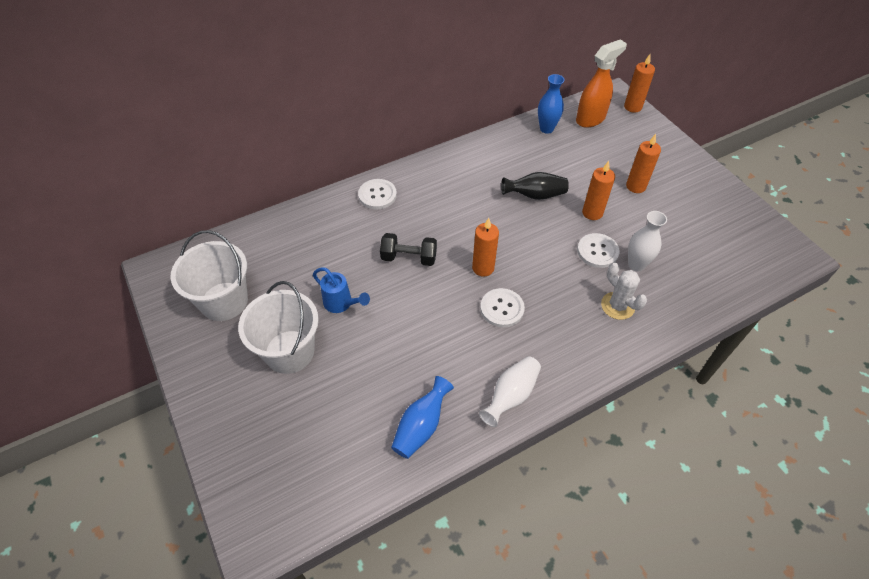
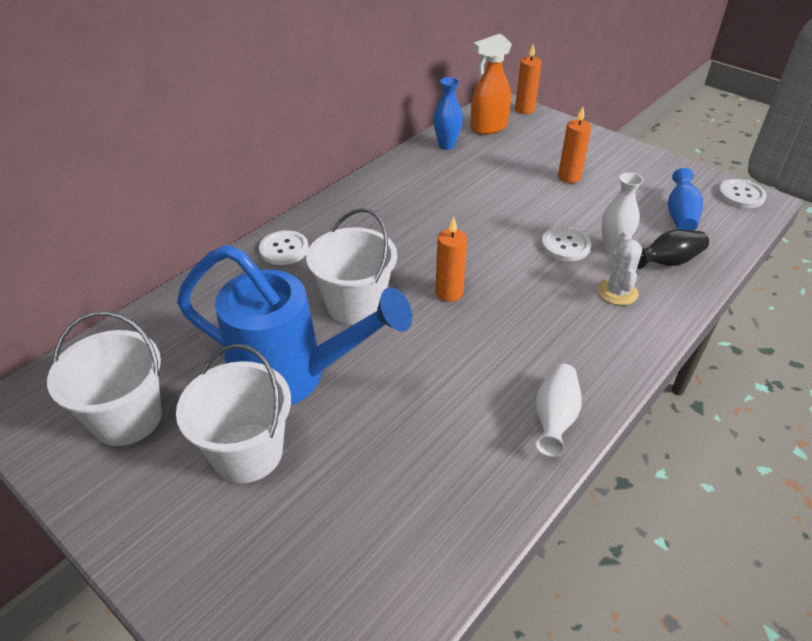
camera: 20 degrees left, 10 degrees down
blue watering can [313,267,370,313] -> blue watering can [177,245,412,405], size x2.38
black dumbbell [380,233,437,266] -> white bucket [306,208,397,325]
blue vase [391,376,454,459] -> blue vase moved to [668,168,703,231]
white button [480,288,525,327] -> white button moved to [718,179,767,208]
black vase [501,172,569,200] -> black vase moved to [637,229,709,269]
orange spray bottle [576,39,627,128] -> orange spray bottle turned 150 degrees counterclockwise [470,34,512,135]
orange candle [582,161,615,220] -> none
white cactus [601,263,647,320] -> white cactus turned 60 degrees clockwise [597,231,642,305]

